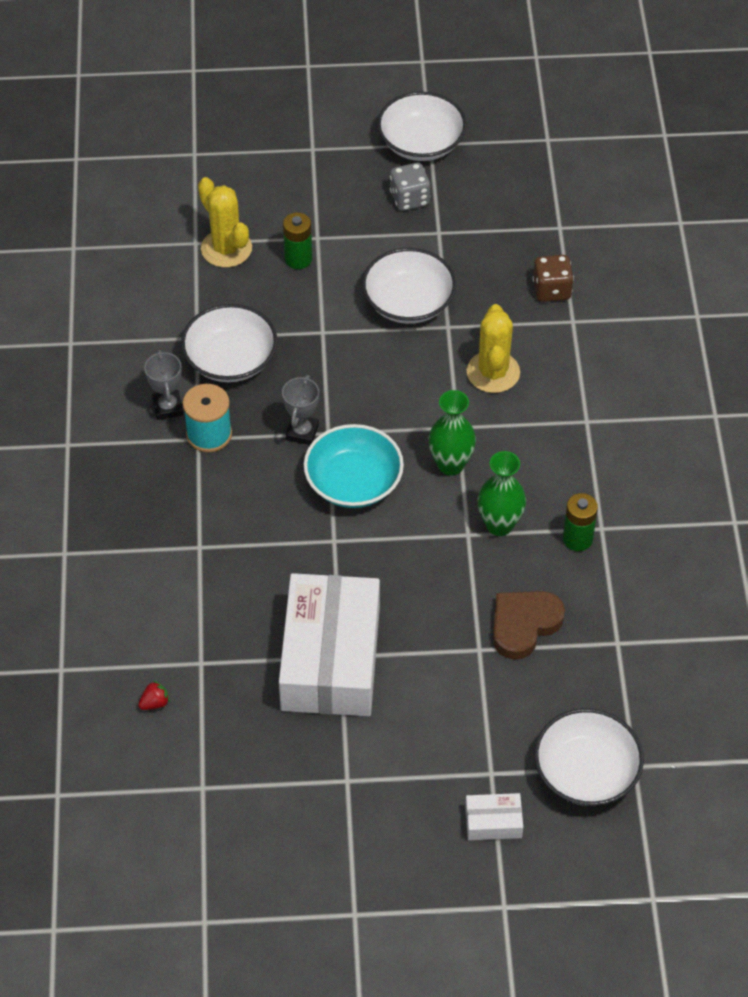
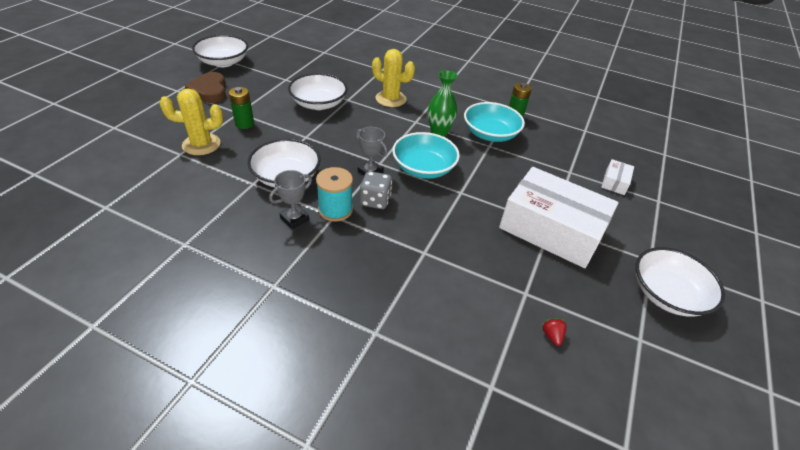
camera: 65 degrees left, 10 degrees down
grey trophy [144,350,183,420] -> grey trophy turned 60 degrees counterclockwise [269,170,312,229]
grey dice [390,163,430,211] -> grey dice moved to [360,171,392,209]
white box [465,793,523,840] -> white box moved to [601,159,634,195]
green vase [478,451,526,536] -> turquoise bowl [464,102,525,142]
brown heart [493,591,565,660] -> brown heart moved to [185,72,226,103]
brown dice [533,255,574,302] -> none
white bowl [534,708,644,806] -> white bowl moved to [636,247,725,317]

